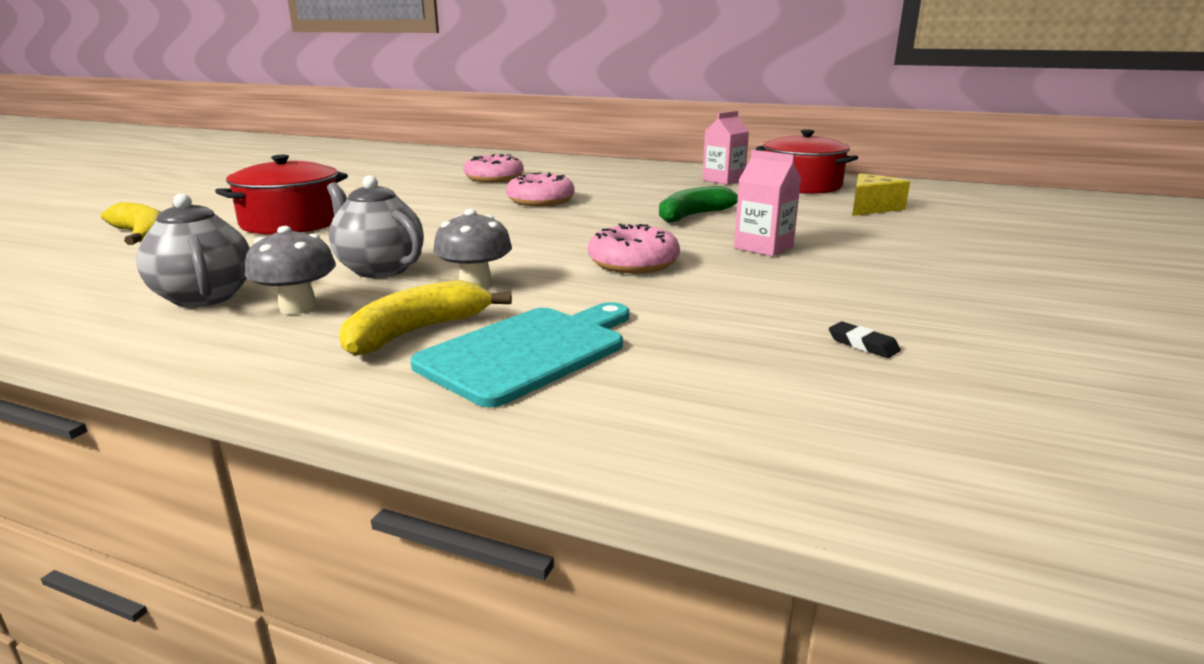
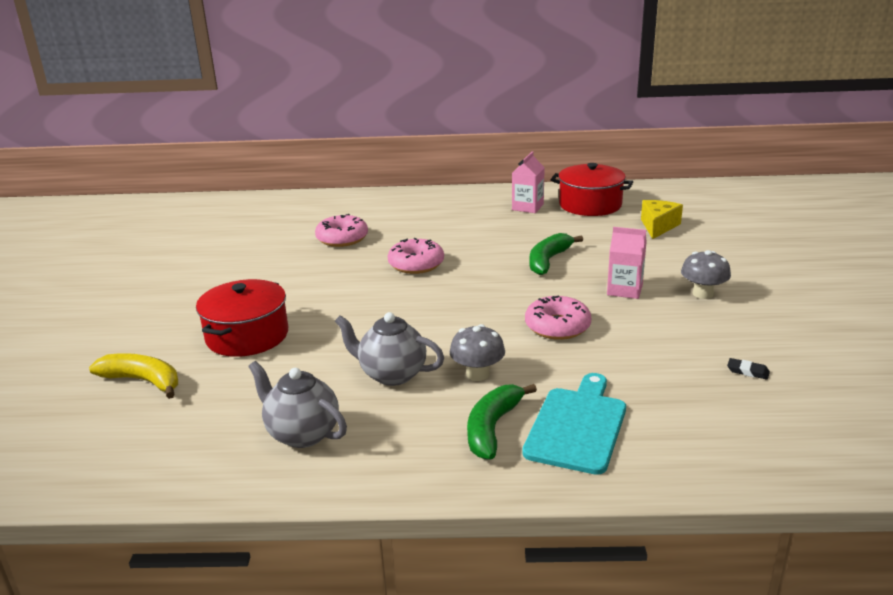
camera: 20 degrees left, 5 degrees up
grey mushroom [245,226,336,314] -> grey mushroom moved to [681,250,731,299]
yellow banana [339,280,512,356] -> green banana [467,384,537,459]

